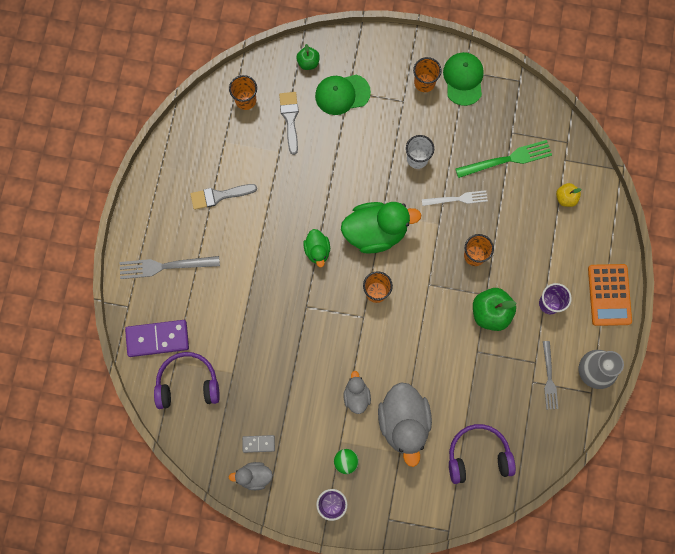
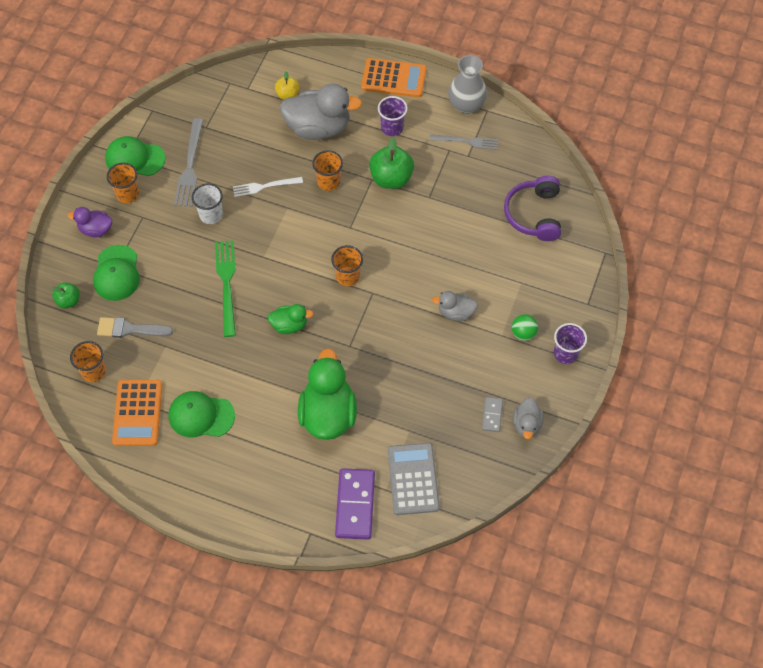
camera: 80 degrees left, 15 degrees down
grey fork [119,256,220,279] -> grey fork moved to [174,118,203,207]
purple headphones [154,352,220,409] -> grey calculator [388,443,440,515]
grey brush [190,184,257,210] -> green cap [169,391,235,437]
green duck [341,202,422,254] -> green duck moved to [298,348,357,440]
grey duck [378,382,432,467] -> grey duck moved to [280,83,362,140]
white fork [422,190,488,206] -> white fork turned 105 degrees counterclockwise [233,177,303,197]
green fork [455,140,552,178] -> green fork moved to [215,240,236,337]
none -> purple duck [67,207,112,238]
none -> orange calculator [112,380,163,446]

